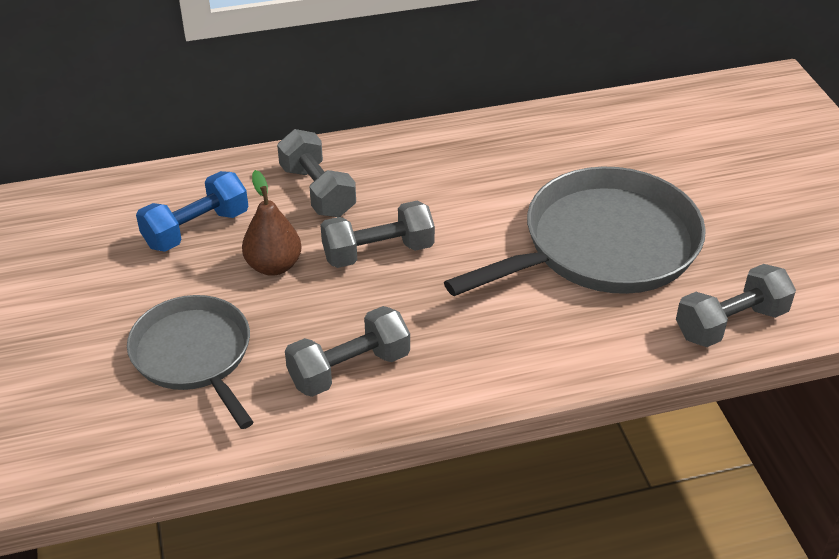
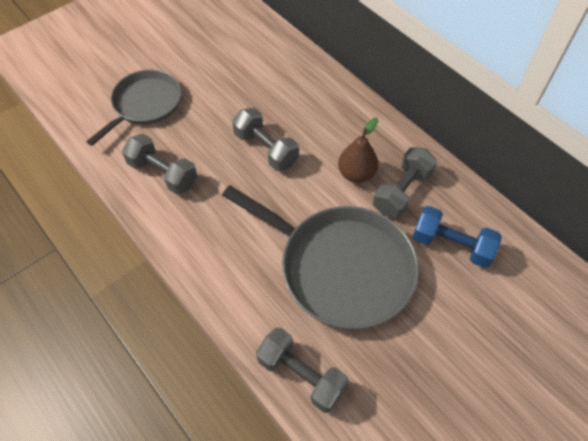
camera: 65 degrees right, 15 degrees up
blue dumbbell [136,171,248,252] -> blue dumbbell moved to [412,206,502,268]
brown pear [242,170,302,276] -> brown pear moved to [338,118,378,183]
grey dumbbell [277,129,356,217] -> grey dumbbell moved to [373,147,437,218]

